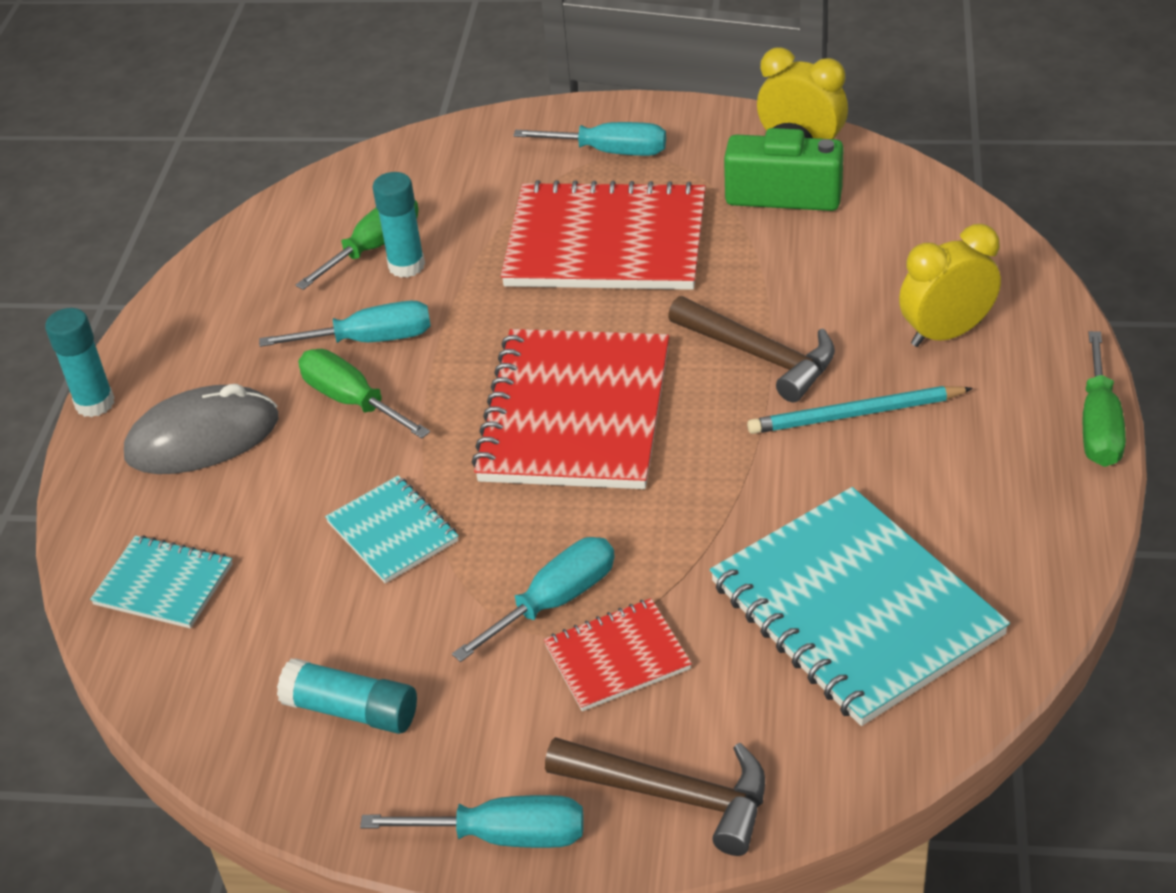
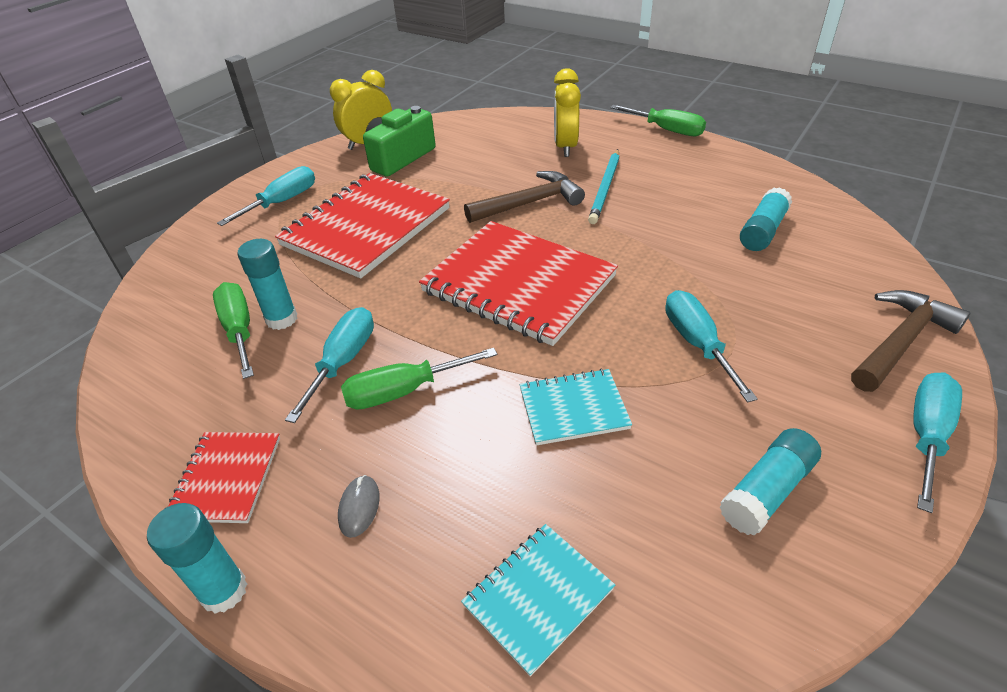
camera: 65 degrees left, 0 degrees up
grey mouse [124,384,278,474] -> grey mouse [338,475,379,538], size x0.42
red notebook [544,598,692,711] -> red notebook moved to [166,432,280,523]
turquoise notebook [710,487,1010,726] -> turquoise glue stick [740,187,792,251]

